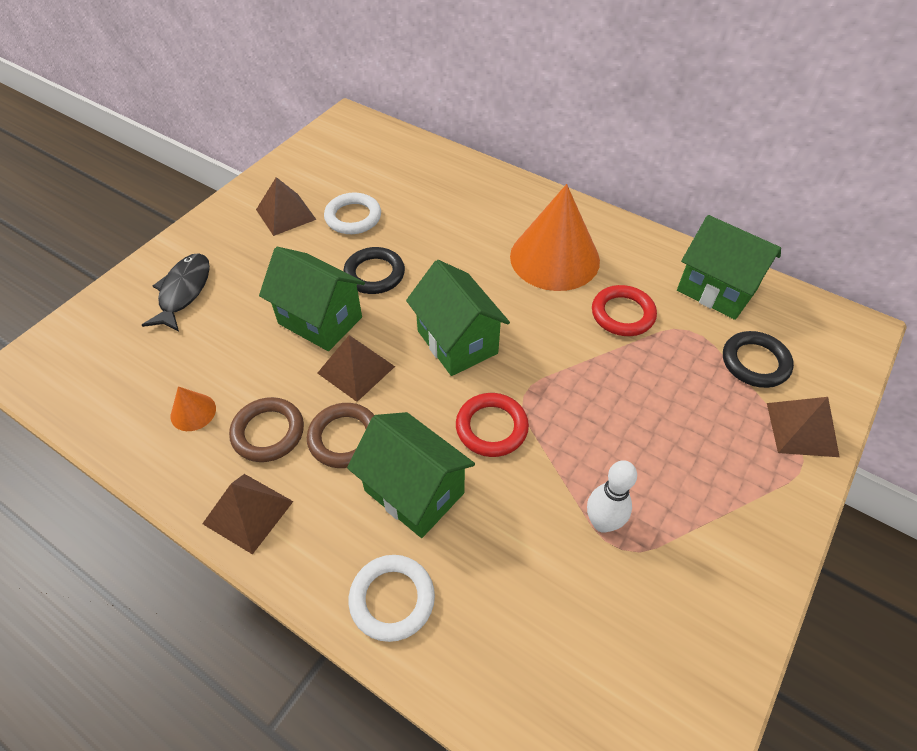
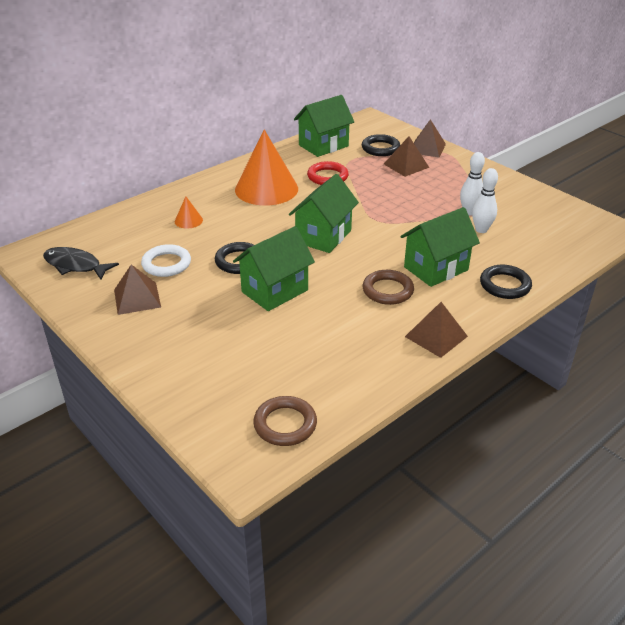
camera: 75 degrees left, 15 degrees down
black fish [142,253,210,331] -> black fish moved to [43,247,119,280]
orange cone [171,386,216,431] -> orange cone moved to [175,196,203,228]
brown ring [229,397,304,462] -> brown ring moved to [253,396,317,446]
brown pyramid [318,335,395,402] -> brown pyramid moved to [384,136,429,177]
white ring [349,555,435,642] -> black ring [480,265,532,299]
green house [406,260,510,376] -> green house turned 45 degrees counterclockwise [289,174,359,253]
red ring [456,393,529,457] -> none
none -> white bowling pin [472,168,498,233]

